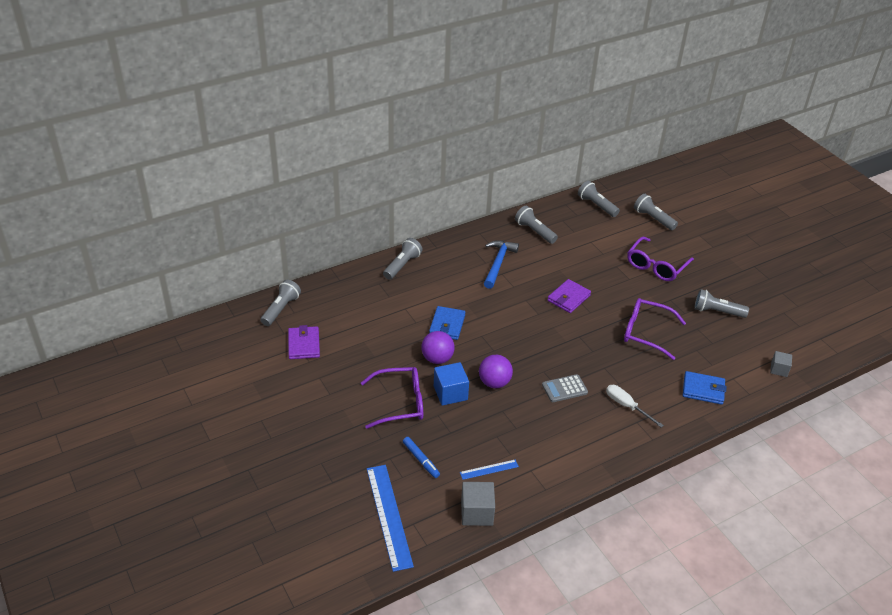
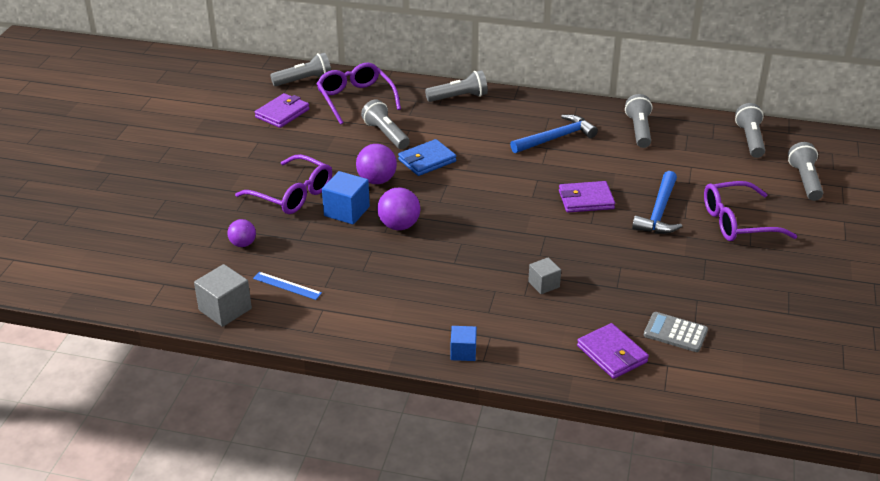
camera: 45 degrees right, 5 degrees down
blue ruler [367,465,414,572] -> none
blue marker [403,437,440,478] -> purple ball [227,219,256,247]
grey calculator [542,374,588,402] -> grey calculator moved to [644,312,708,352]
white screwdriver [606,385,664,428] -> none
purple glasses [624,298,686,360] -> purple glasses moved to [316,63,401,124]
blue wallet [683,371,727,405] -> purple wallet [577,323,649,379]
grey flashlight [694,289,749,318] -> grey flashlight moved to [361,99,410,149]
grey cube [770,351,792,377] -> grey cube moved to [528,257,561,294]
none -> blue cube [450,326,477,361]
none -> blue hammer [632,171,682,234]

